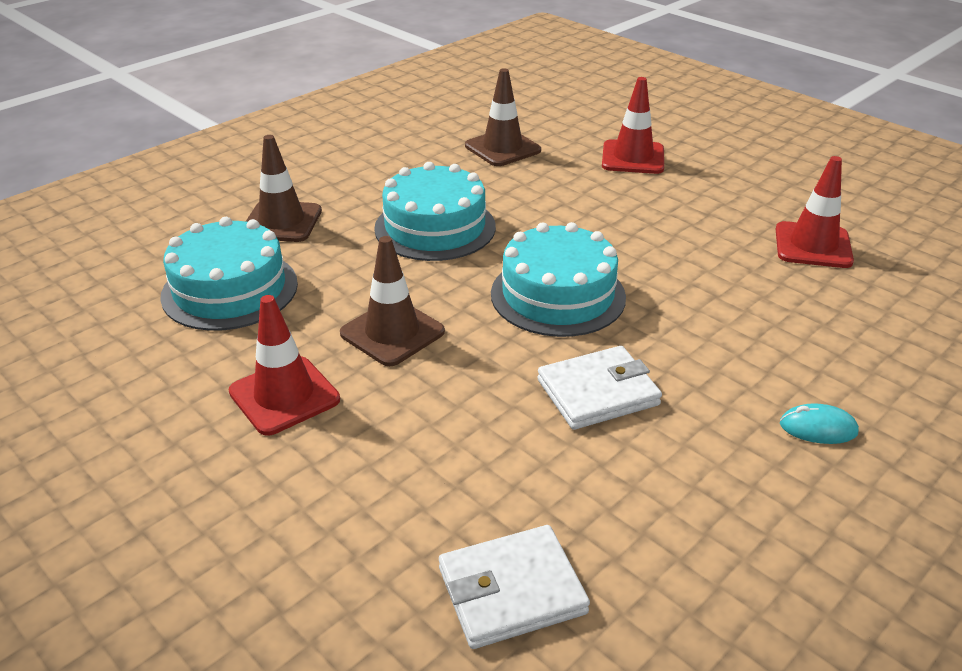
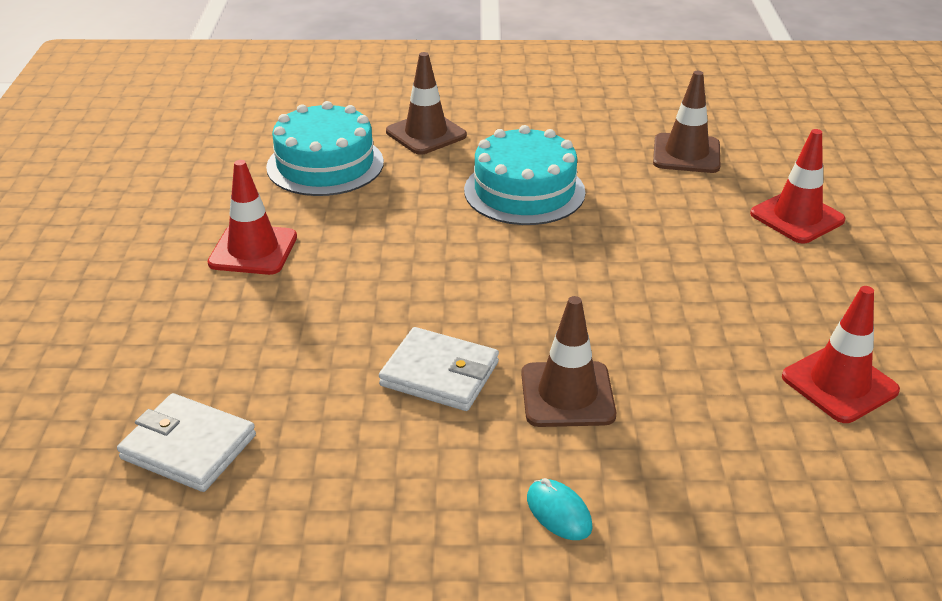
camera: 45 degrees right, 0 degrees up
brown traffic cone [340,236,445,366] -> brown traffic cone moved to [521,296,616,427]
turquoise cake [491,222,626,337] -> none

